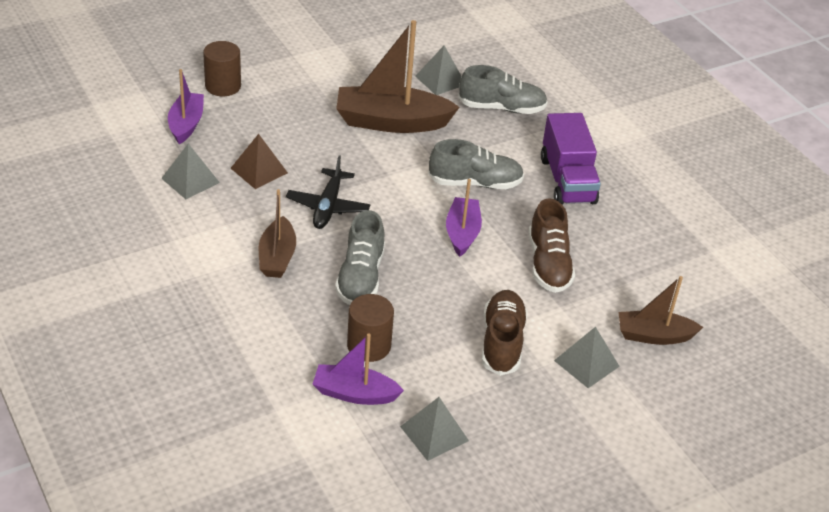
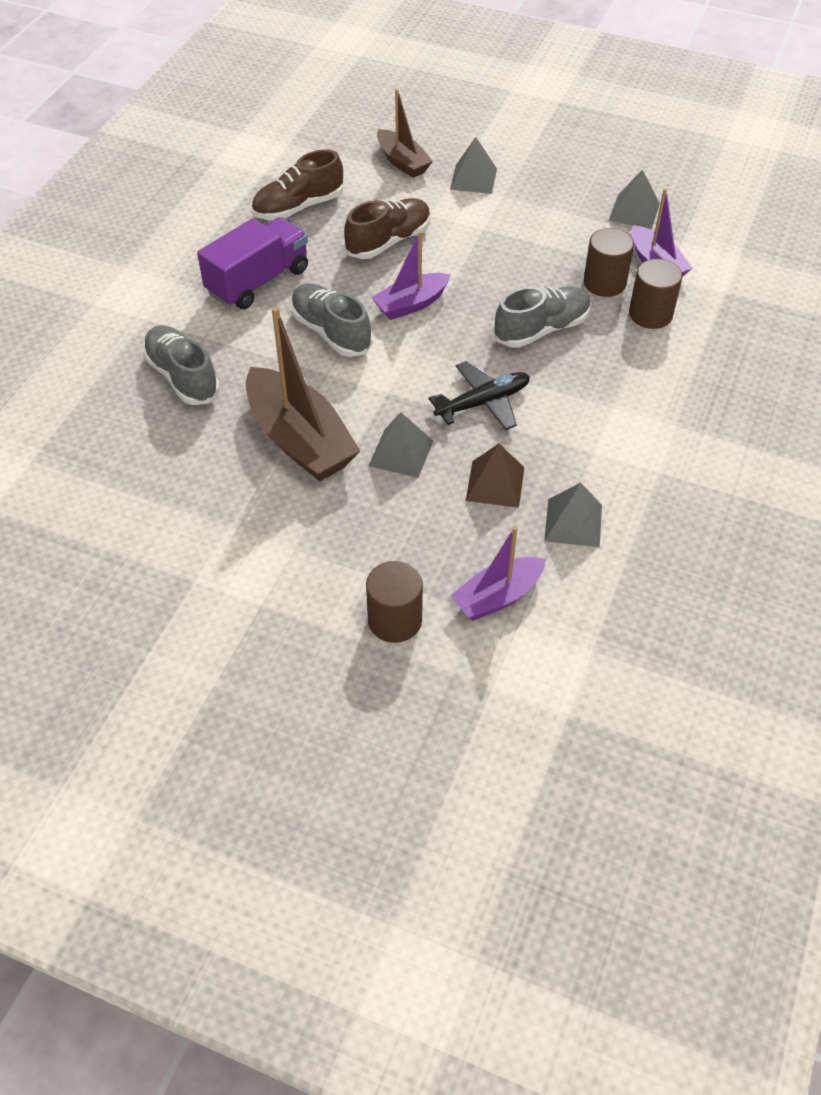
camera: 125 degrees left, 10 degrees up
brown boat [259,189,296,278] -> none
grey pyramid [415,45,462,95] -> grey pyramid moved to [369,412,433,478]
brown shoe [482,290,528,376] -> brown shoe moved to [252,149,343,220]
none -> brown cylinder [629,259,682,329]

